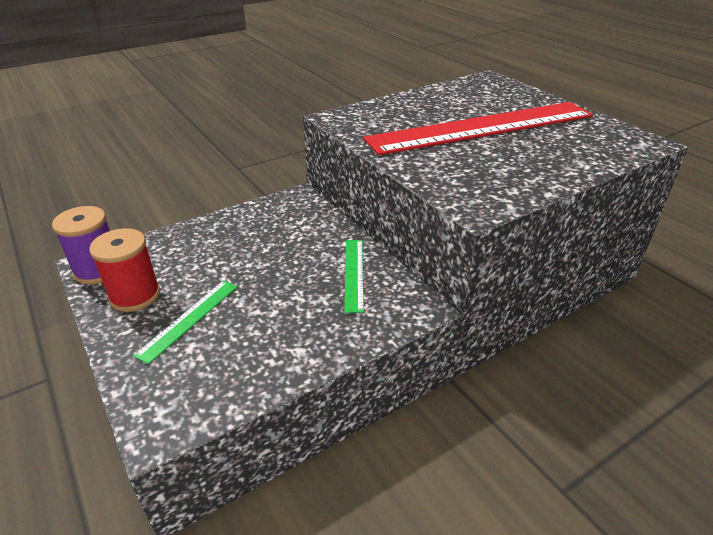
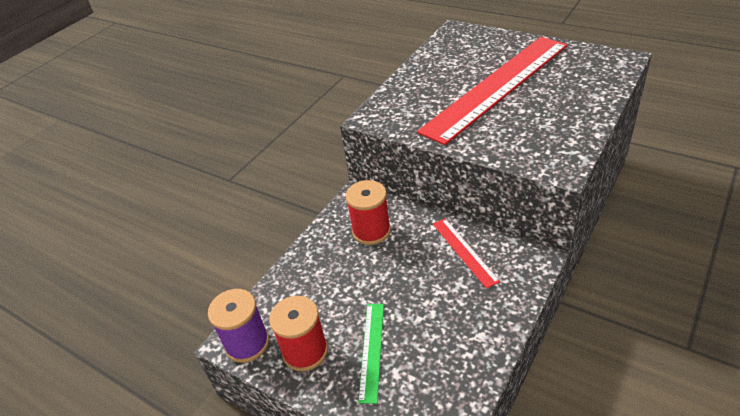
camera: 20 degrees left, 5 degrees up
green ruler [344,240,364,313] -> red ruler [433,218,500,289]
none -> red spool [346,180,391,245]

